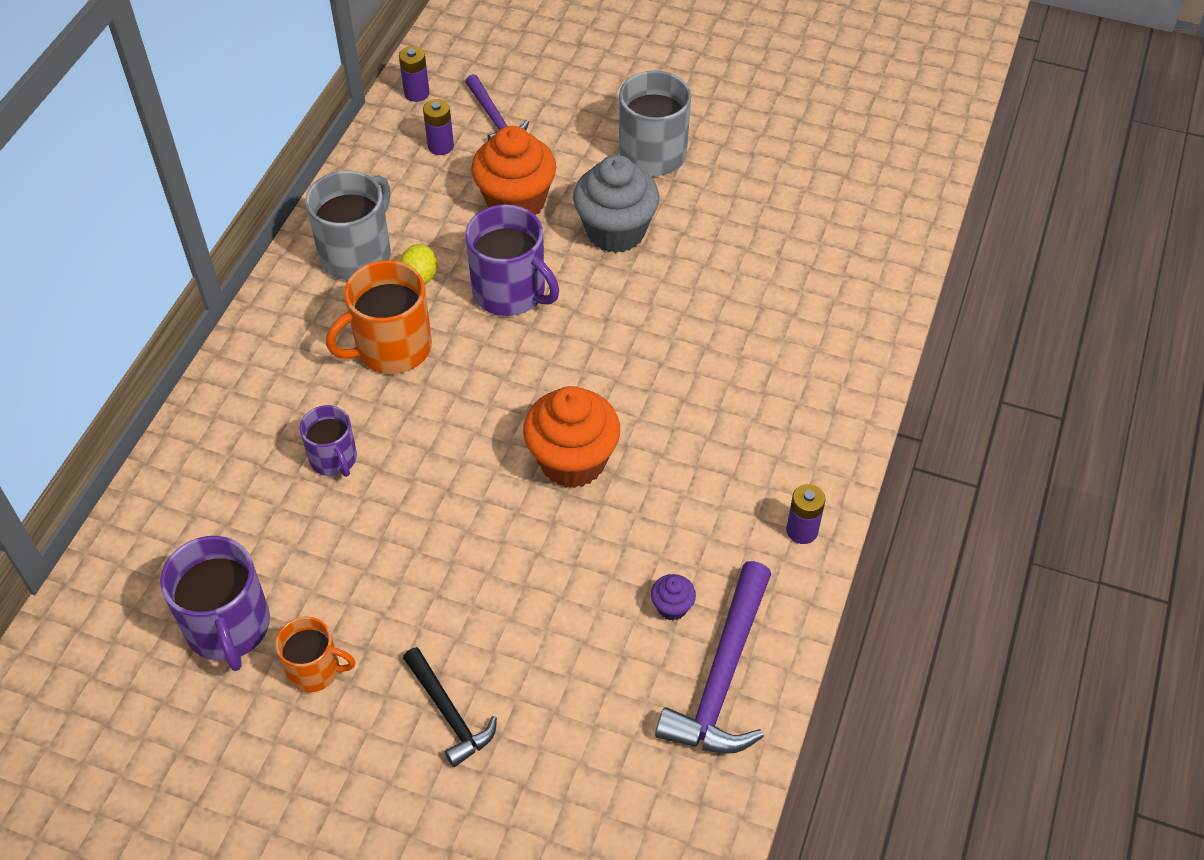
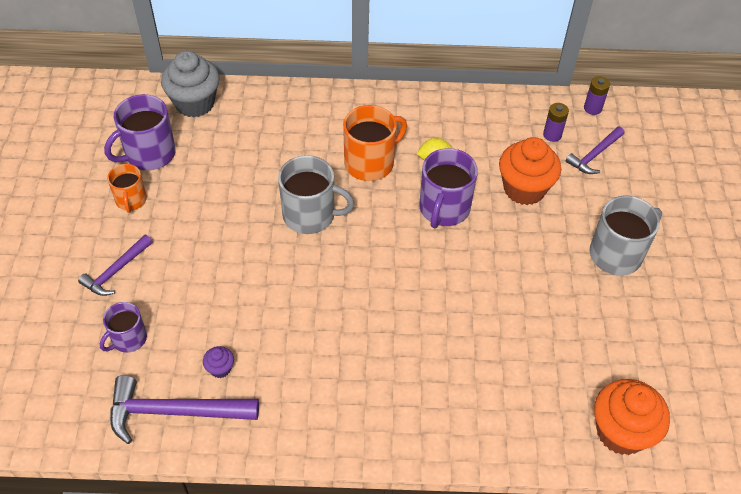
camera: 70 degrees right, 0 degrees up
purple mug [300,405,357,477] -> purple mug moved to [100,302,147,353]
grey mug [305,171,391,280] -> grey mug moved to [278,155,354,234]
orange mug [326,260,432,374] -> orange mug turned 105 degrees clockwise [343,105,407,181]
black hammer [403,647,497,767] -> purple hammer [78,235,153,296]
orange cupcake [523,386,620,488] -> orange cupcake moved to [594,379,670,455]
grey cupcake [573,155,660,253] -> grey cupcake moved to [161,51,220,118]
purple battery [786,484,826,544] -> none

